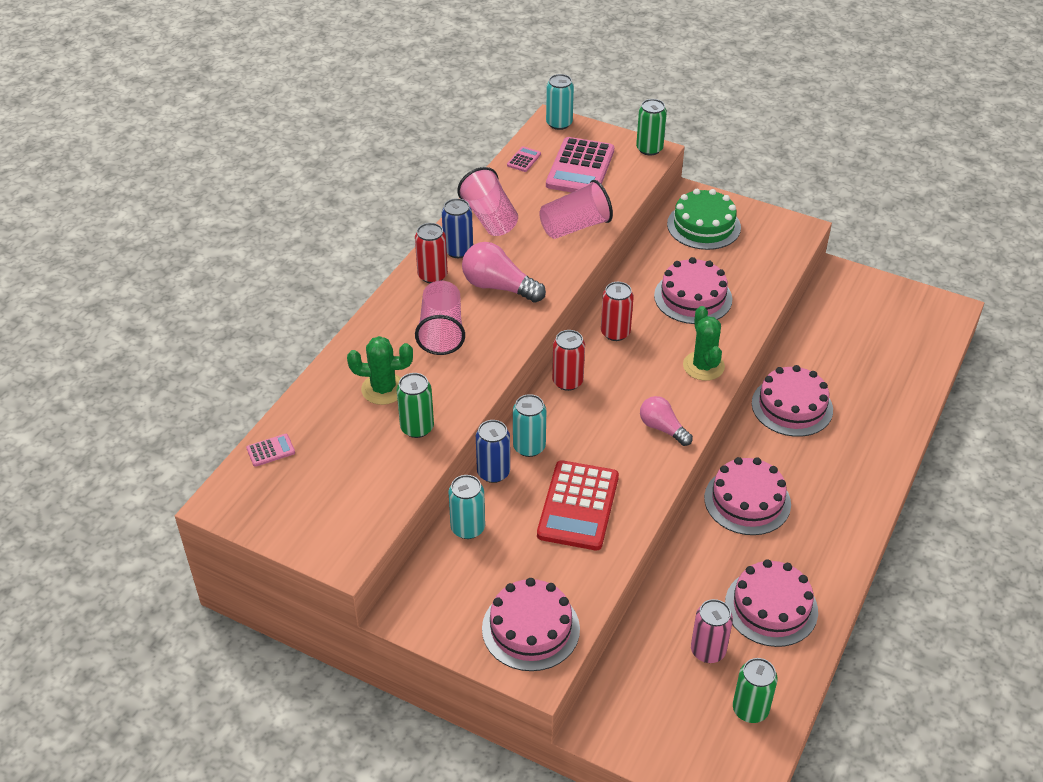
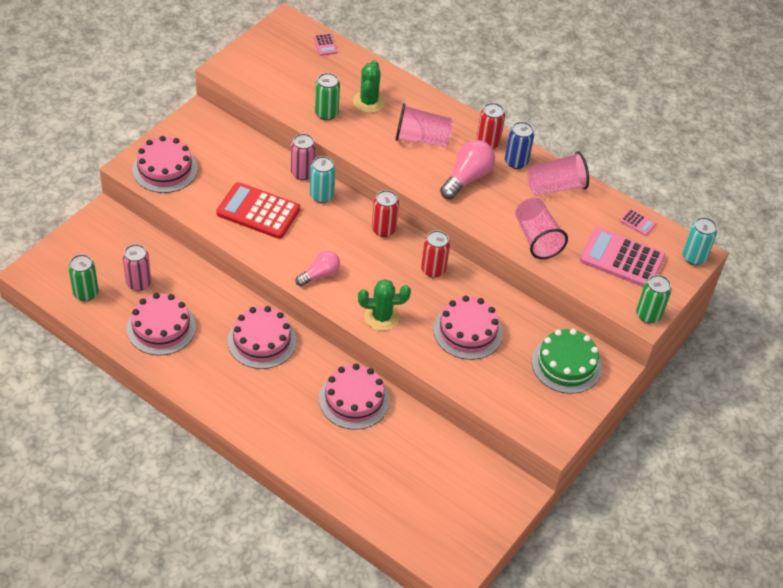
camera: 95 degrees right, 5 degrees up
turquoise can [448,475,485,539] -> none
blue can [476,420,510,483] -> pink can [291,133,316,180]

